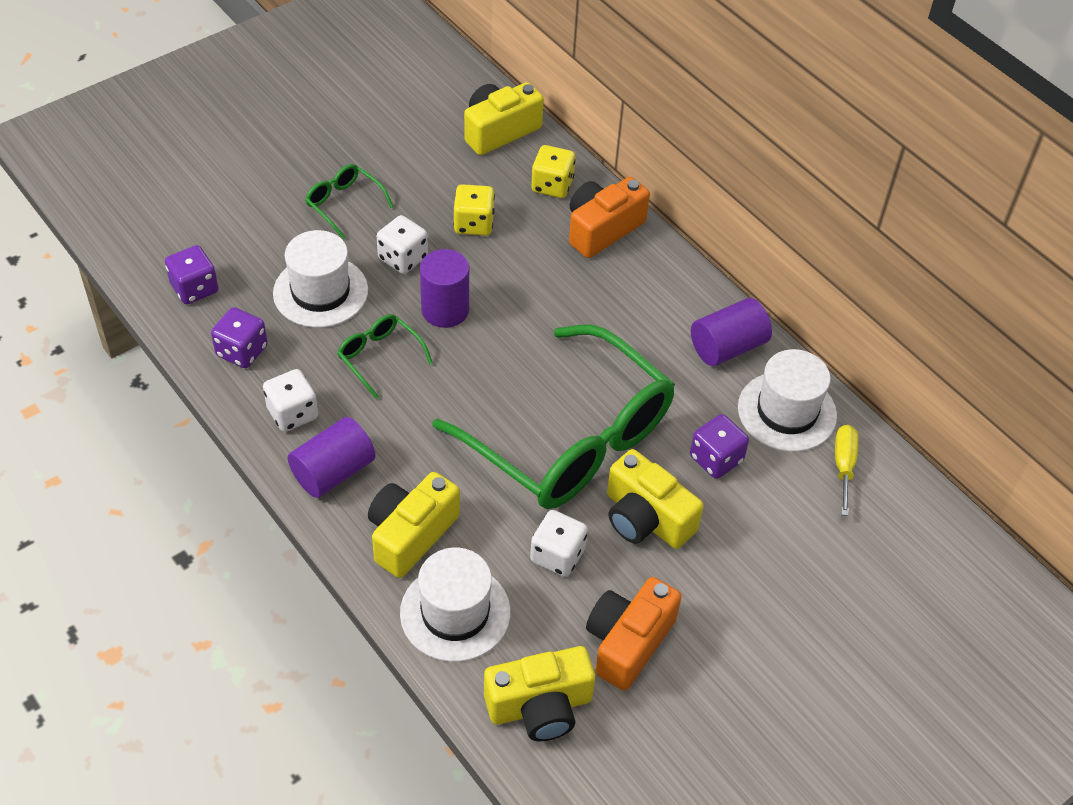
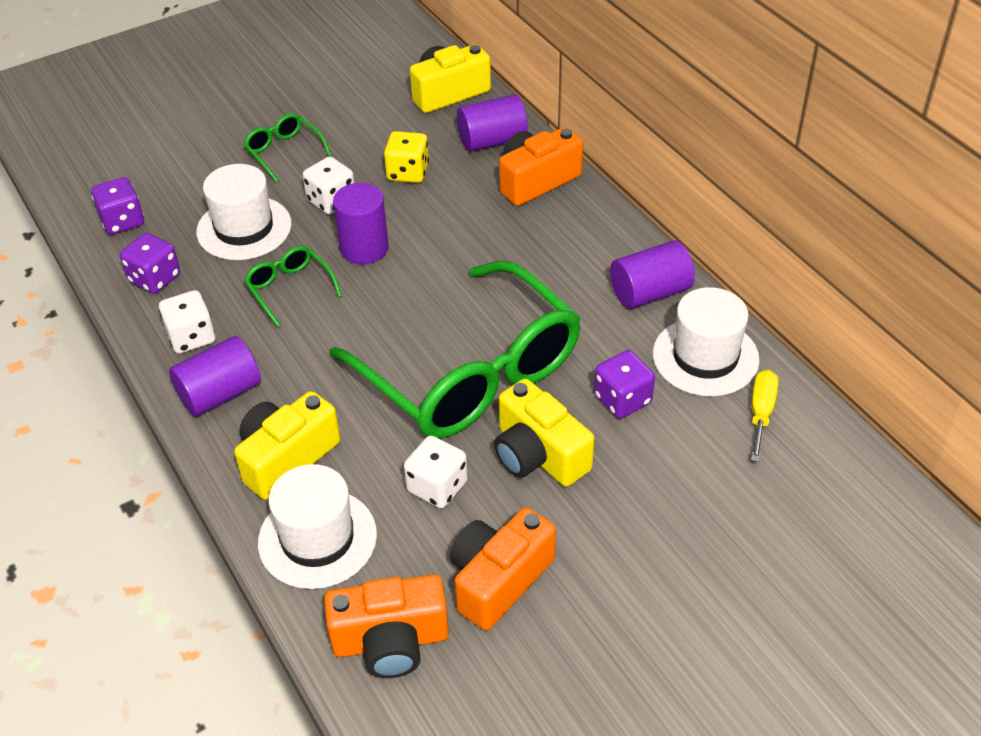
camera: 10 degrees right, 5 degrees down
yellow camera [484,646,595,741] -> orange camera [324,575,449,678]
yellow dice [531,145,576,198] -> purple cylinder [457,94,528,152]

